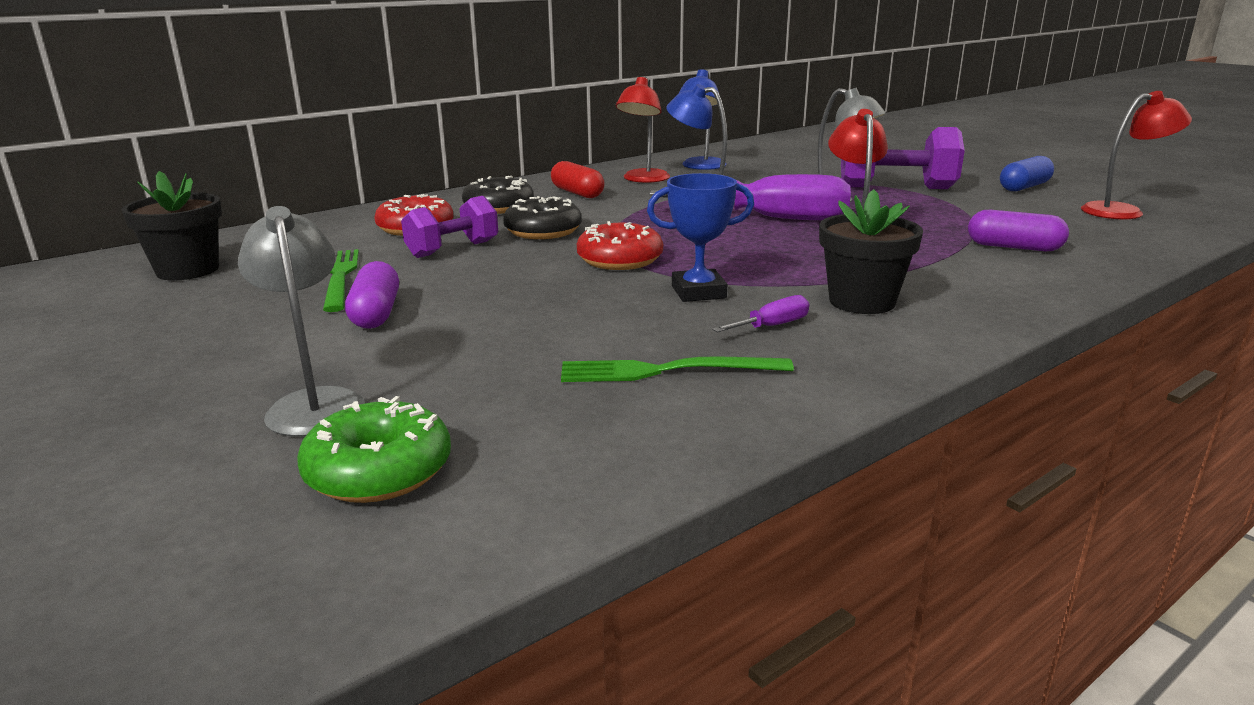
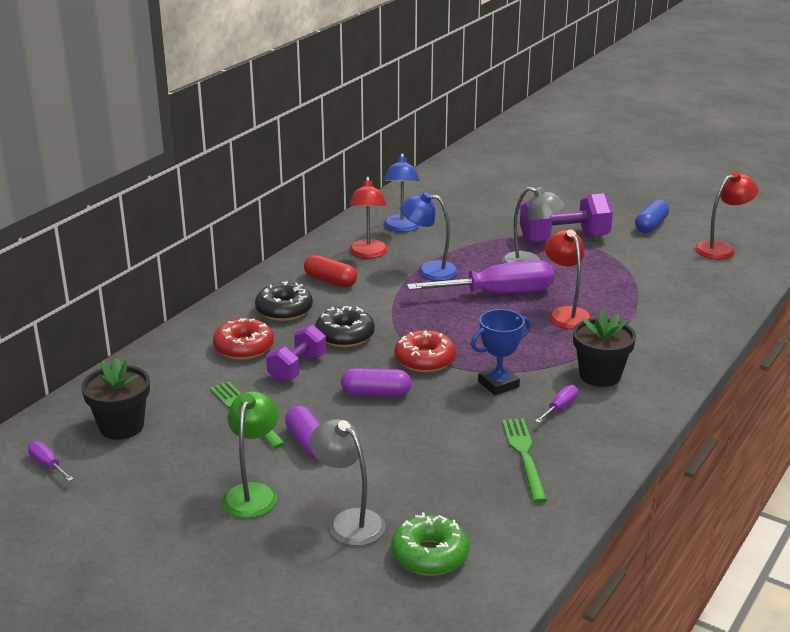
camera: 20 degrees left, 5 degrees up
green fork [561,356,794,382] -> green fork turned 105 degrees clockwise [502,418,547,503]
purple capsule [968,210,1069,251] -> purple capsule moved to [341,368,412,397]
none -> purple screwdriver [28,441,74,481]
none -> green lamp [222,391,279,518]

